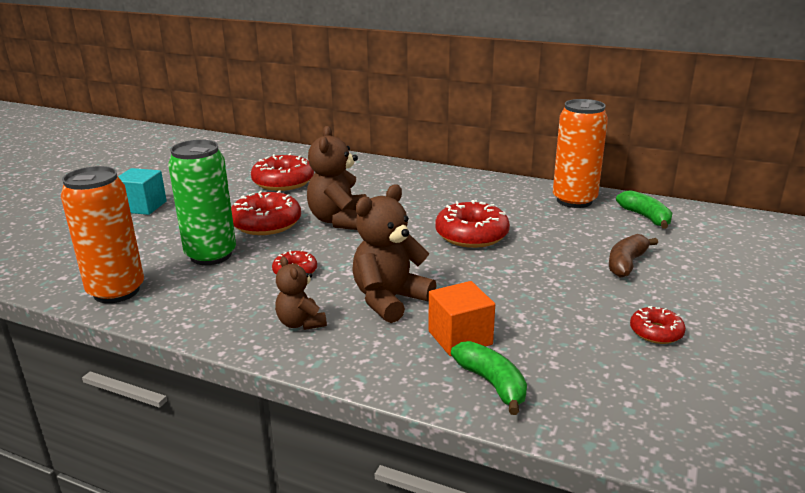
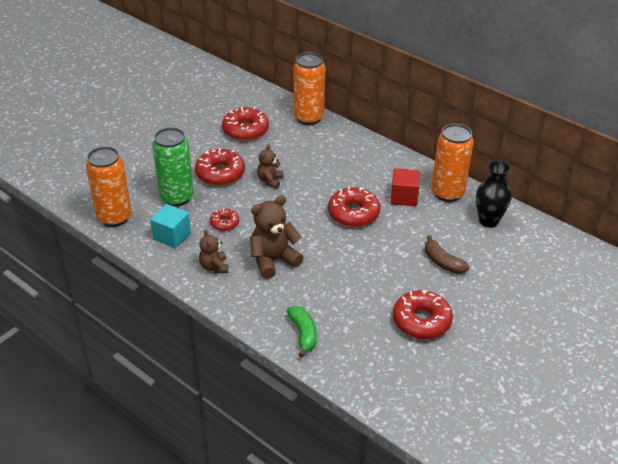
camera: 15 degrees right, 15 degrees up
turquoise cube [118,168,167,215] -> turquoise cube moved to [150,204,191,248]
brown teddy bear [307,126,367,230] -> brown teddy bear [257,144,284,189], size x0.59
orange cube [428,281,495,356] -> none
brown banana [609,234,658,278] -> brown banana turned 90 degrees counterclockwise [425,235,469,274]
green banana [616,190,672,229] -> black vase [476,160,512,228]
red donut [630,306,686,344] -> red donut [393,290,453,339], size x1.81
none -> orange can [294,52,325,125]
none -> red cube [391,168,420,206]

